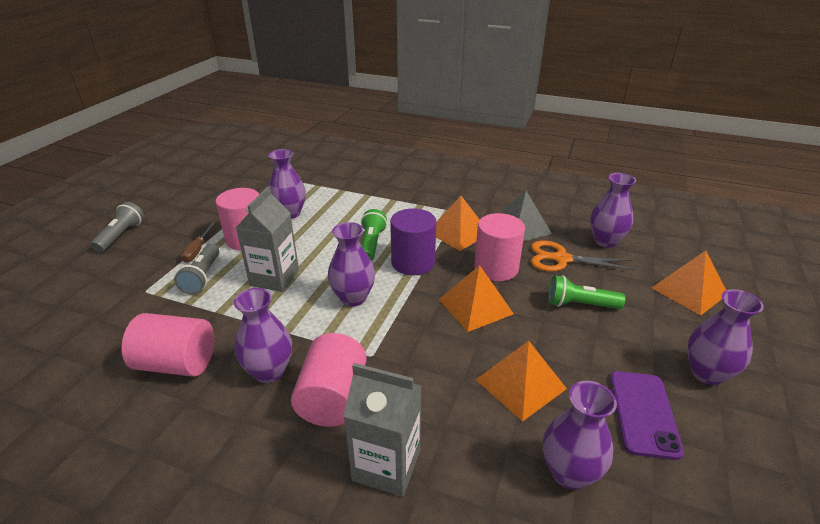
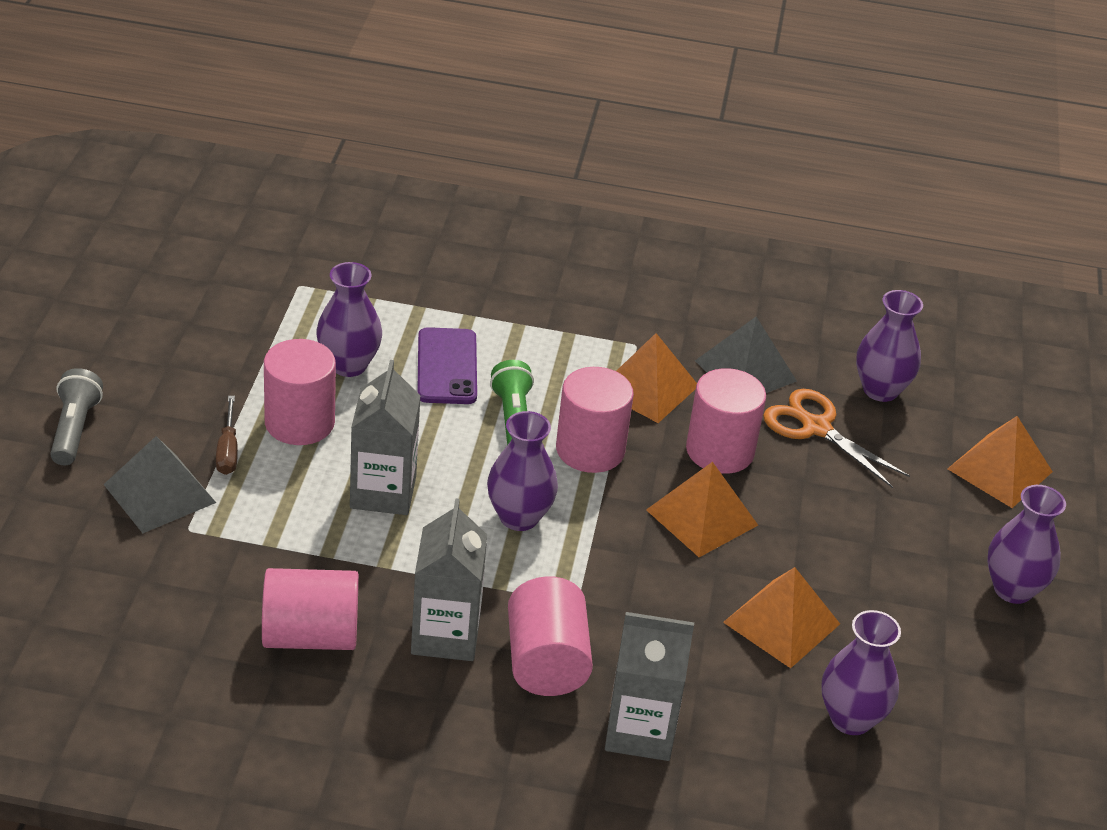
camera: 15 degrees left, 5 degrees up
grey flashlight [174,244,219,295] -> none
purple vase [234,288,292,383] -> grey carton [411,498,487,661]
purple cylinder [390,208,436,275] -> pink cylinder [556,367,634,473]
orange scissors [531,241,635,272] -> orange scissors turned 45 degrees clockwise [763,389,910,488]
green flashlight [548,275,625,309] -> none
purple phone [610,371,684,460] -> purple phone moved to [417,327,477,404]
none -> grey pyramid [103,436,216,533]

